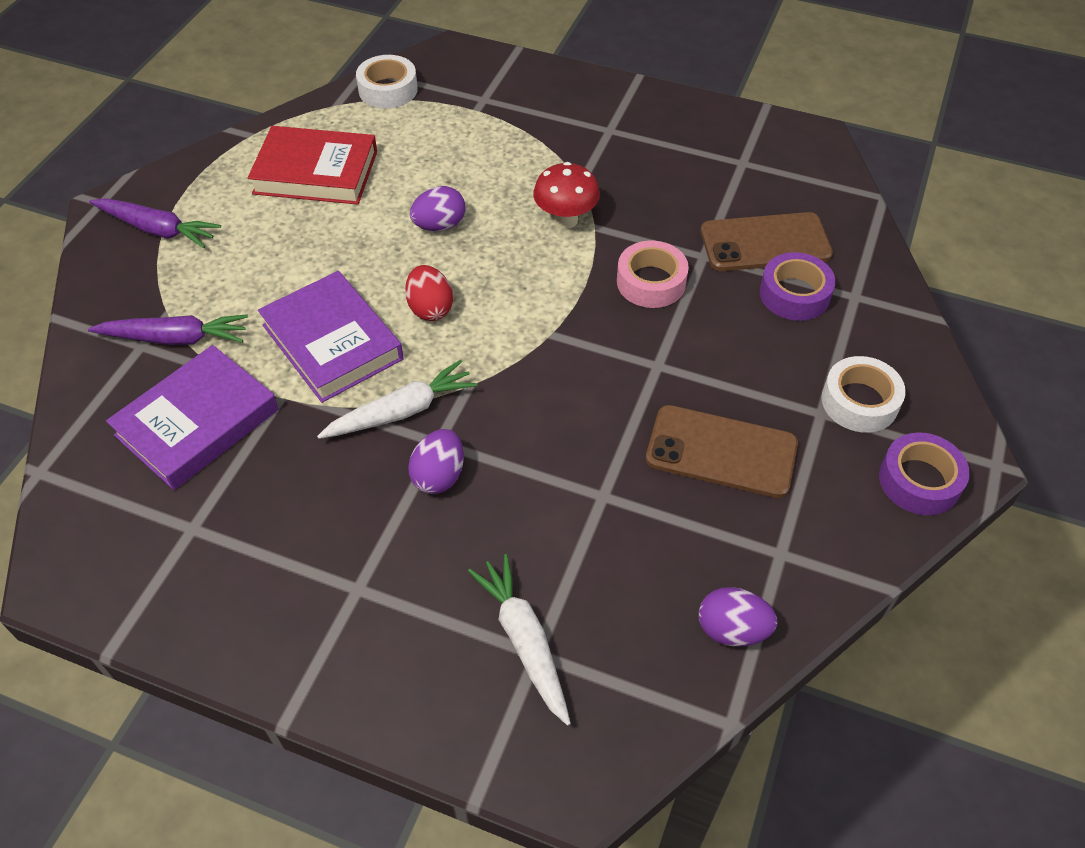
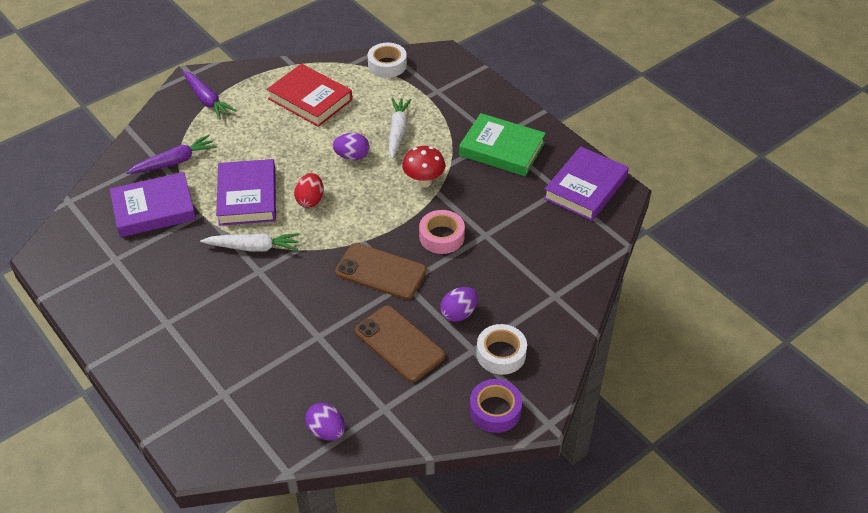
camera: 30 degrees right, 5 degrees down
purple carrot [88,314,248,345] -> purple carrot turned 60 degrees counterclockwise [126,135,217,174]
purple egg [408,429,464,494] -> purple egg moved to [440,287,478,322]
white carrot [468,554,571,726] -> white carrot moved to [389,98,412,159]
brown phone [700,212,833,271] -> brown phone moved to [335,243,427,300]
purple tape [760,252,835,321] -> none
none -> green book [459,113,546,176]
none -> purple book [543,146,629,221]

